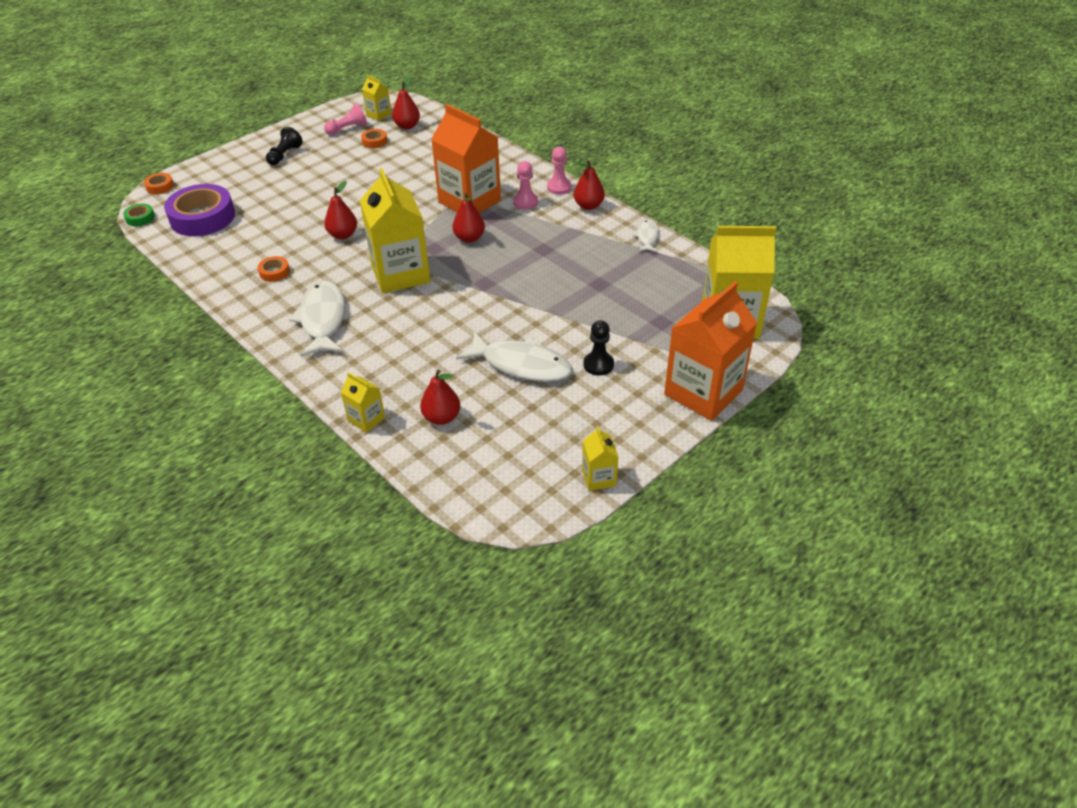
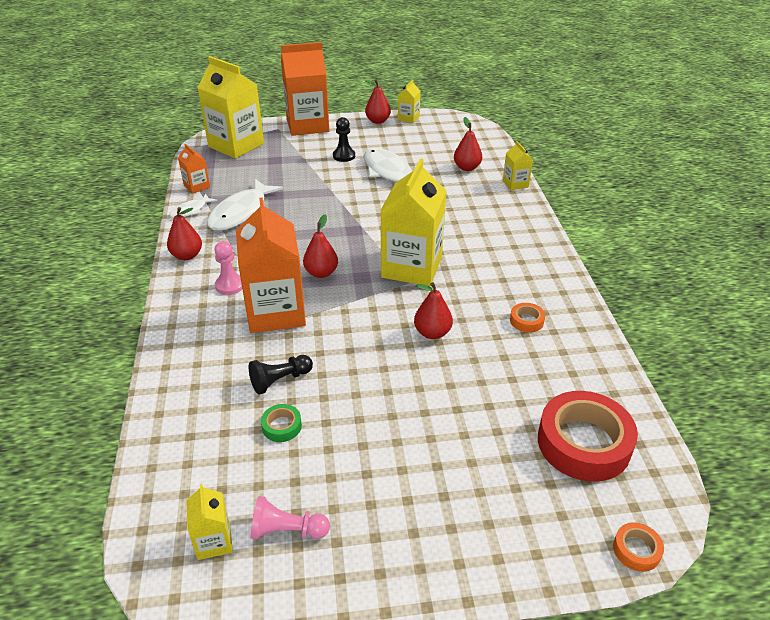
camera: 145 degrees left, 5 degrees down
green tape [123,204,155,226] -> green tape moved to [261,404,302,442]
purple tape [164,184,235,236] -> red tape [538,391,638,482]
black pawn [266,127,303,165] -> black pawn moved to [249,355,313,395]
white fish [289,281,345,357] -> white fish moved to [207,179,283,231]
orange tape [361,129,387,148] -> none
red pear [392,77,420,129] -> red pear moved to [365,80,391,124]
pink pawn [547,147,571,195] -> none
none -> orange carton [178,144,210,194]

